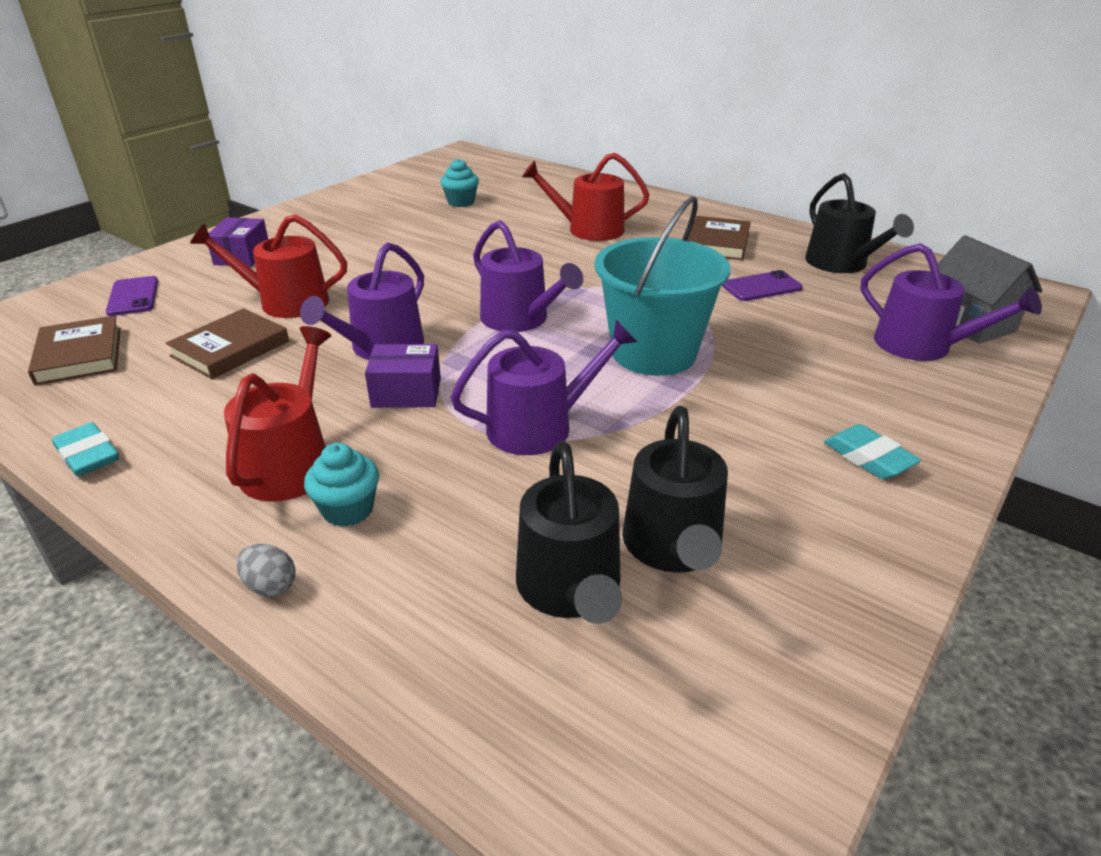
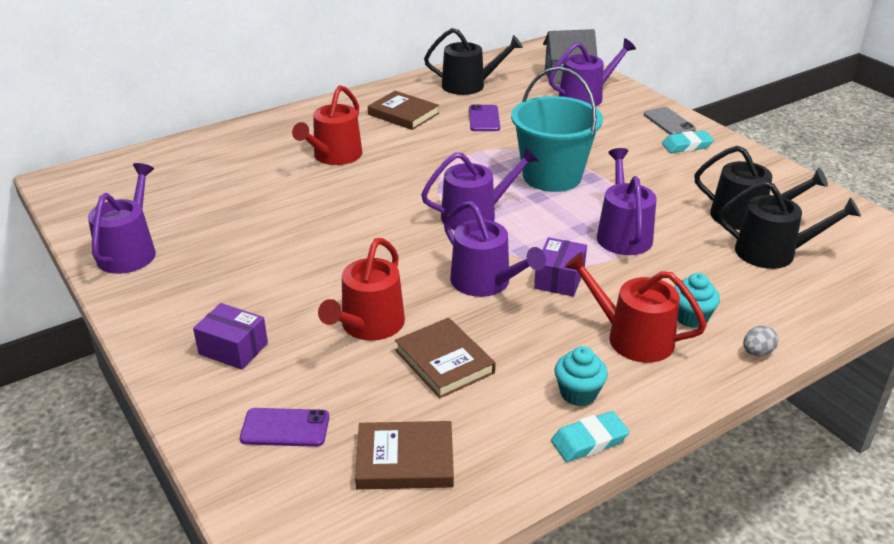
camera: 70 degrees left, 0 degrees up
turquoise cupcake [440,158,479,207] -> turquoise cupcake moved to [554,346,608,406]
none -> purple watering can [88,163,156,274]
none -> grey phone [644,107,696,135]

